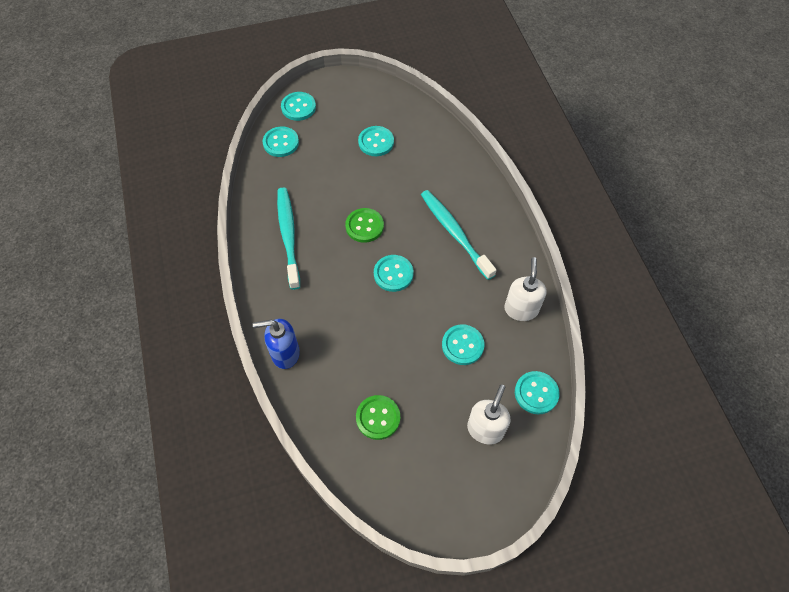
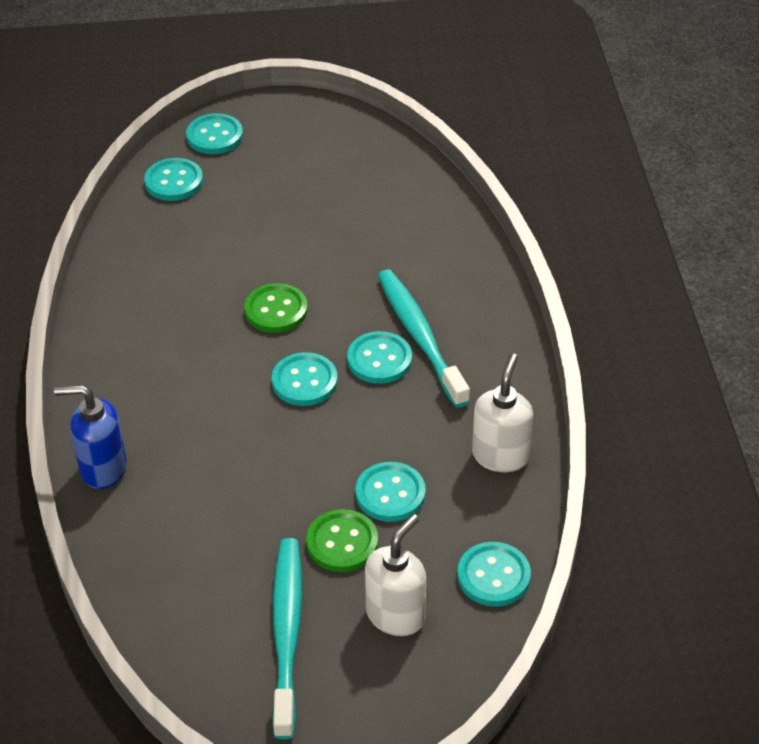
camera: 10 degrees right, 15 degrees down
turquoise toothbrush [277,187,300,290] -> turquoise toothbrush moved to [272,538,302,739]
green button [356,395,400,440] -> green button moved to [306,509,378,572]
turquoise button [358,126,394,156] -> turquoise button moved to [347,331,412,384]

